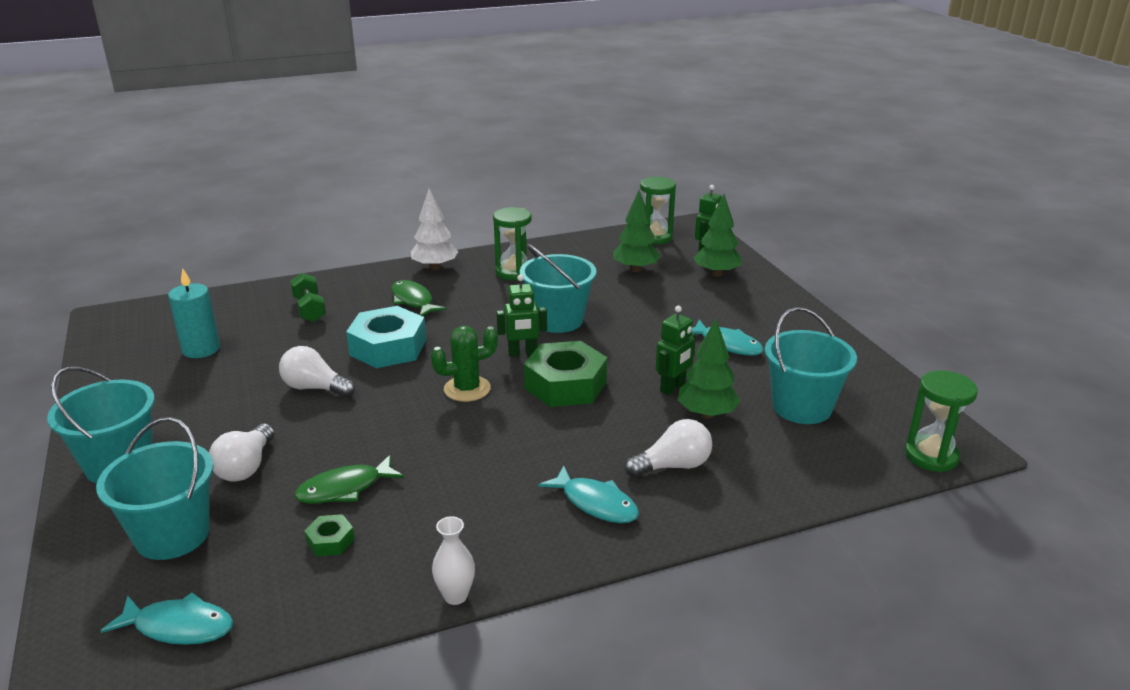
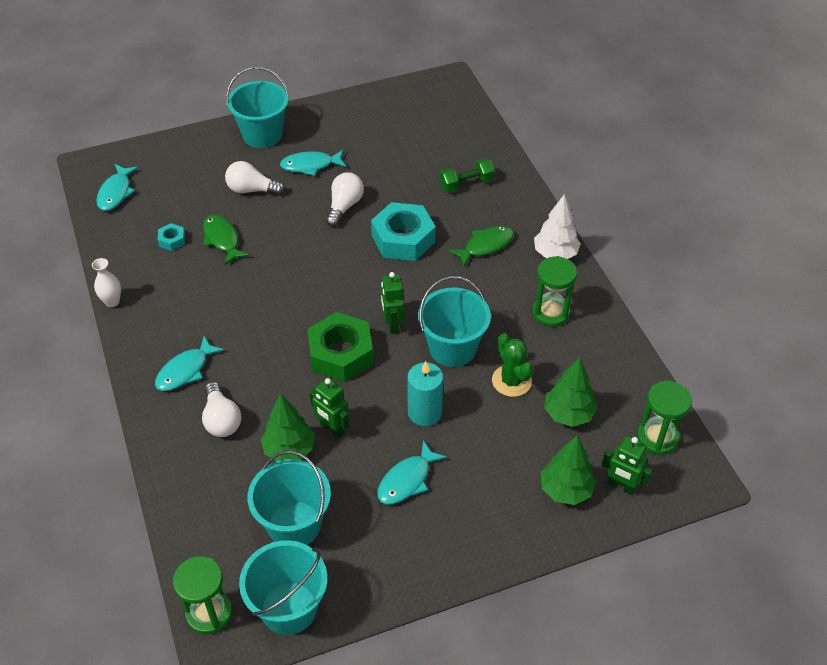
camera: 90 degrees right, 20 degrees up
turquoise bucket [96,417,214,560] -> turquoise bucket moved to [239,540,328,635]
turquoise candle [168,268,220,358] -> turquoise candle moved to [407,361,443,426]
green nut [304,514,355,557] -> turquoise nut [158,223,185,251]
green cactus [431,326,498,402] -> green cactus moved to [492,333,533,397]
none -> turquoise fish [280,150,346,176]

